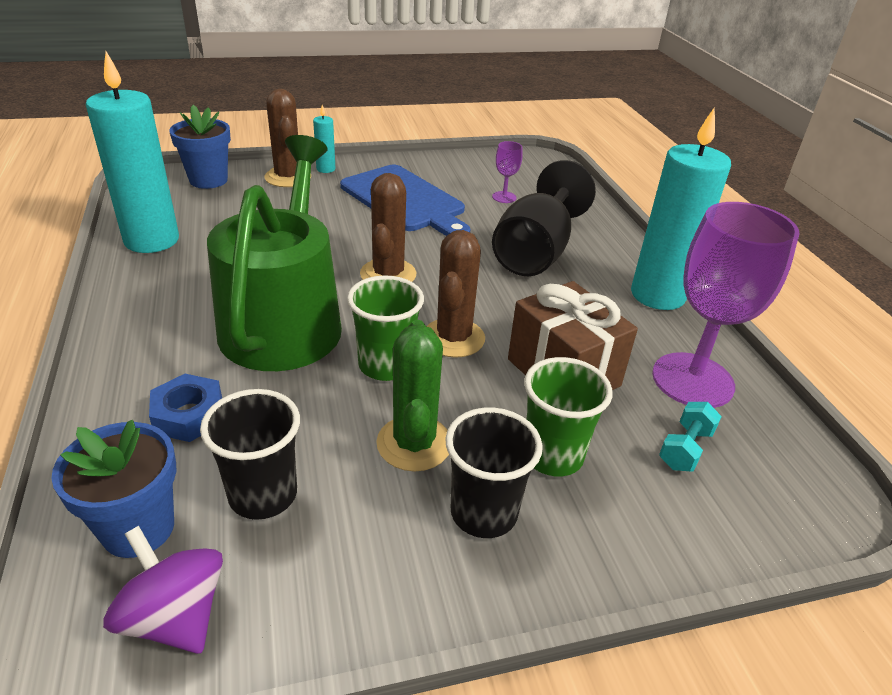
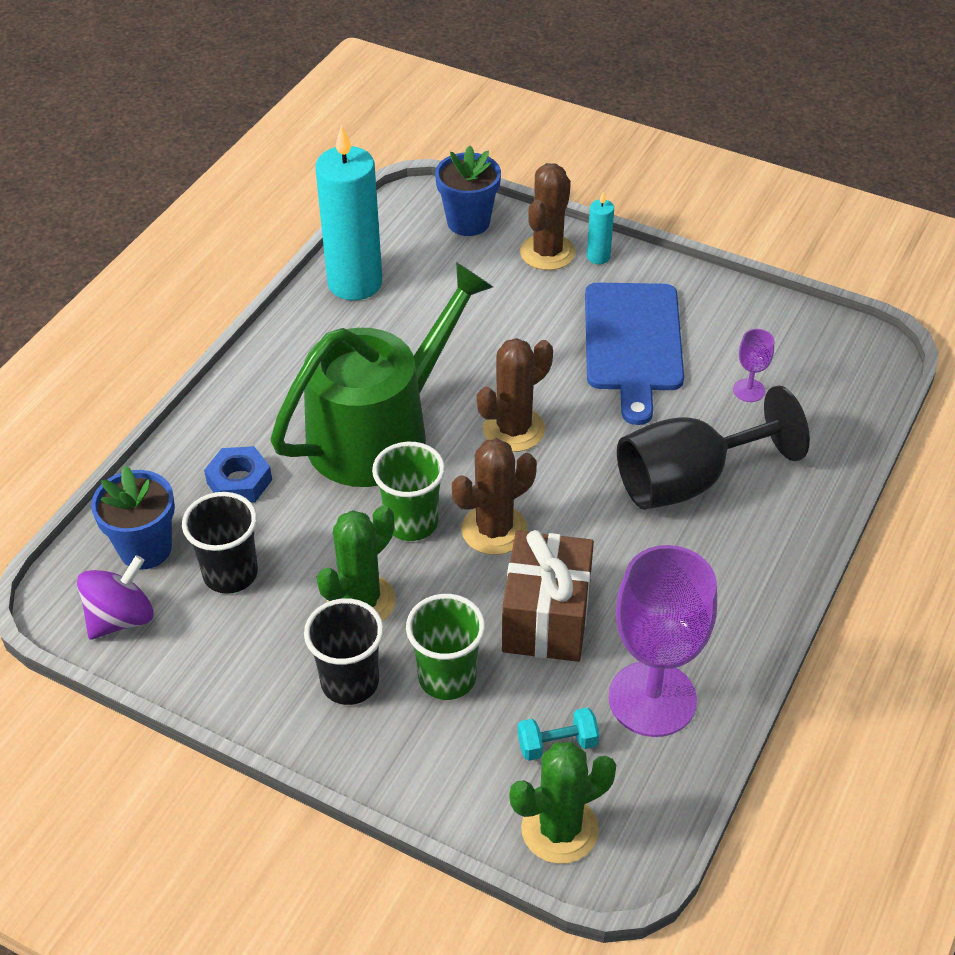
camera: 45 degrees right, 10 degrees up
purple spinning top [103,526,223,654] -> purple spinning top turned 45 degrees clockwise [77,555,154,640]
turquoise candle [631,108,731,310] -> none
none -> green cactus [509,742,616,864]

